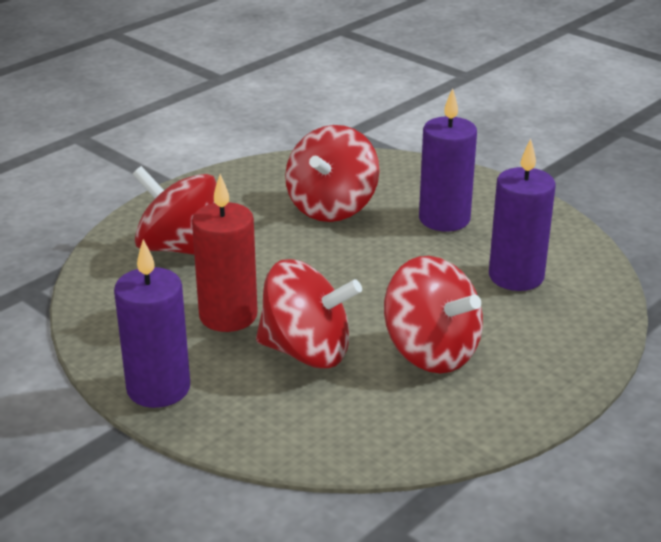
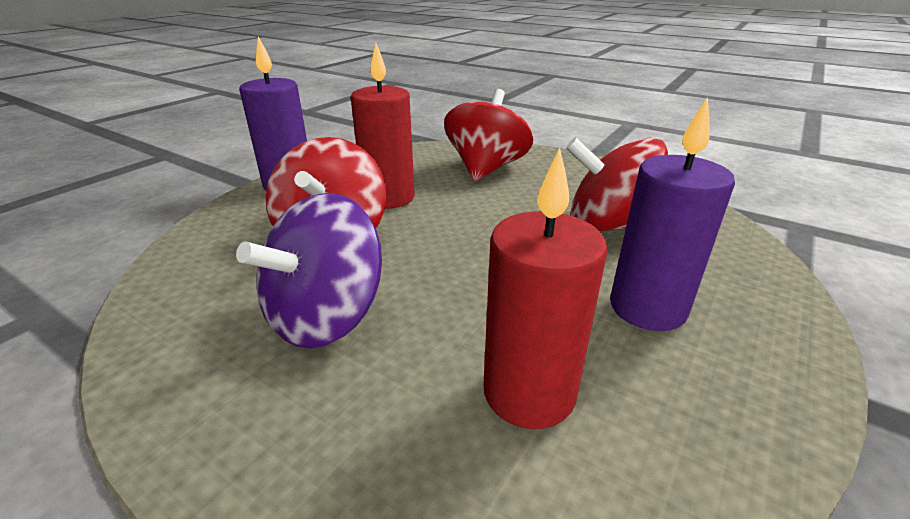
camera: 80 degrees right, 0 degrees up
red spinning top [384,256,483,373] -> purple spinning top [236,193,382,349]
purple candle [489,139,556,291] -> red candle [483,148,607,429]

